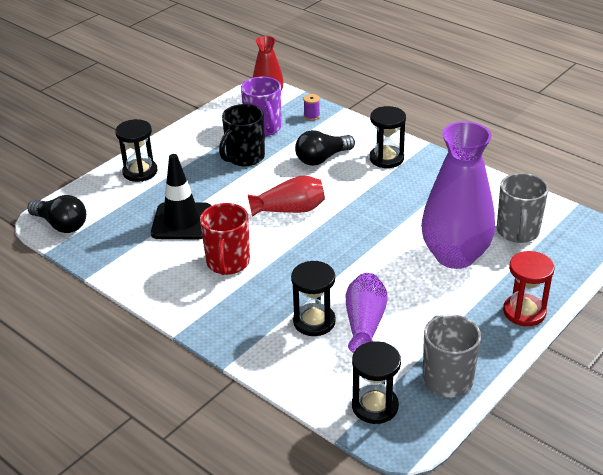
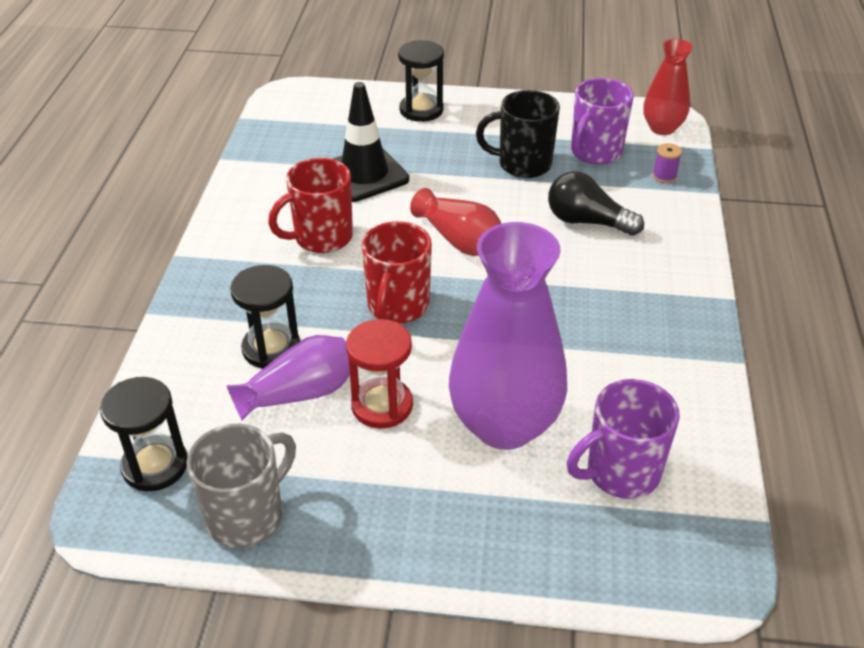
camera: 55 degrees right, 5 degrees up
black light bulb [27,195,86,233] -> none
black hourglass [369,106,406,168] -> none
grey mug [497,173,549,243] -> purple mug [567,379,680,499]
red hourglass [503,251,554,326] -> red hourglass moved to [346,319,413,428]
none -> red mug [362,221,432,324]

